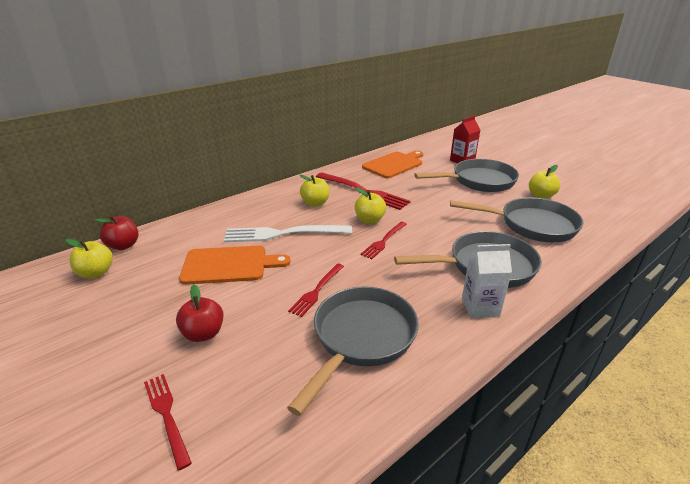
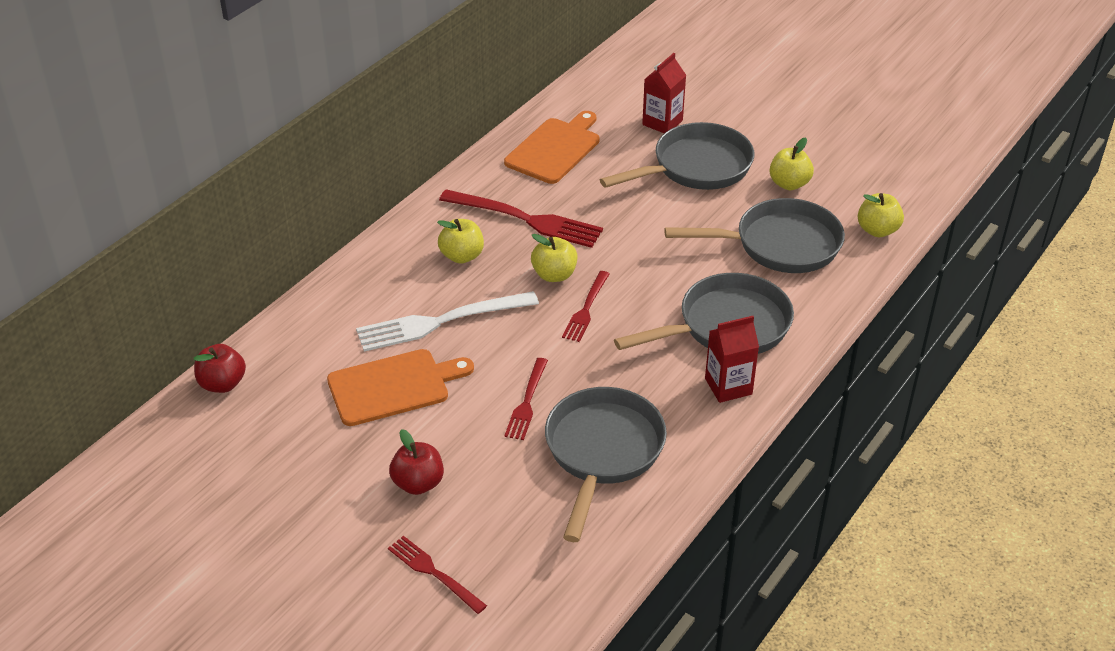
camera: 15 degrees left, 10 degrees up
yellow apple [65,239,113,278] -> yellow apple moved to [858,193,904,237]
white carton [462,244,512,318] -> red carton [705,316,759,403]

